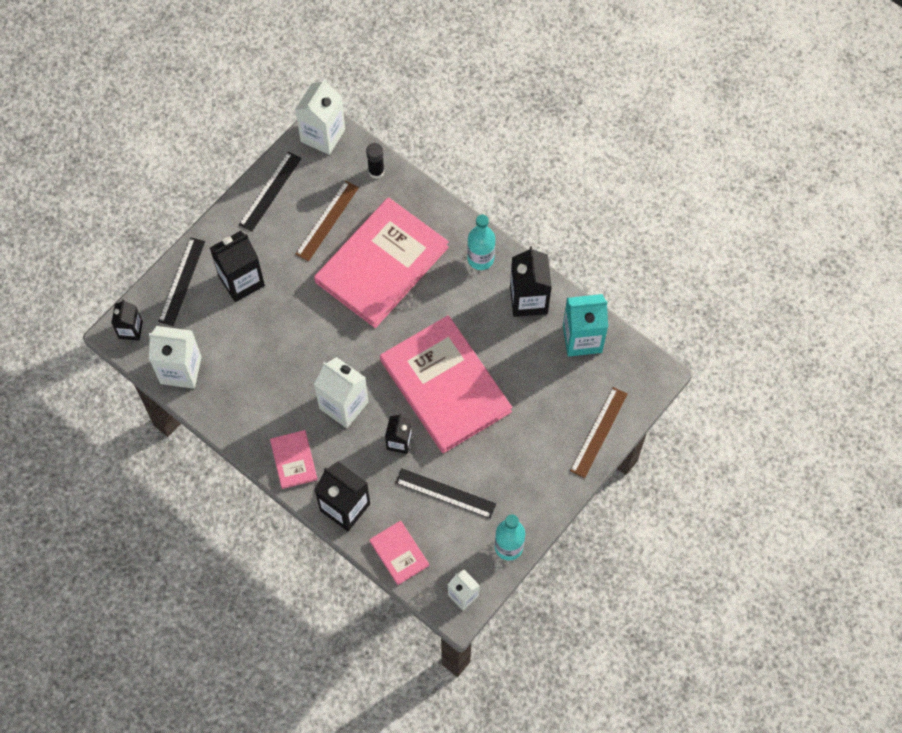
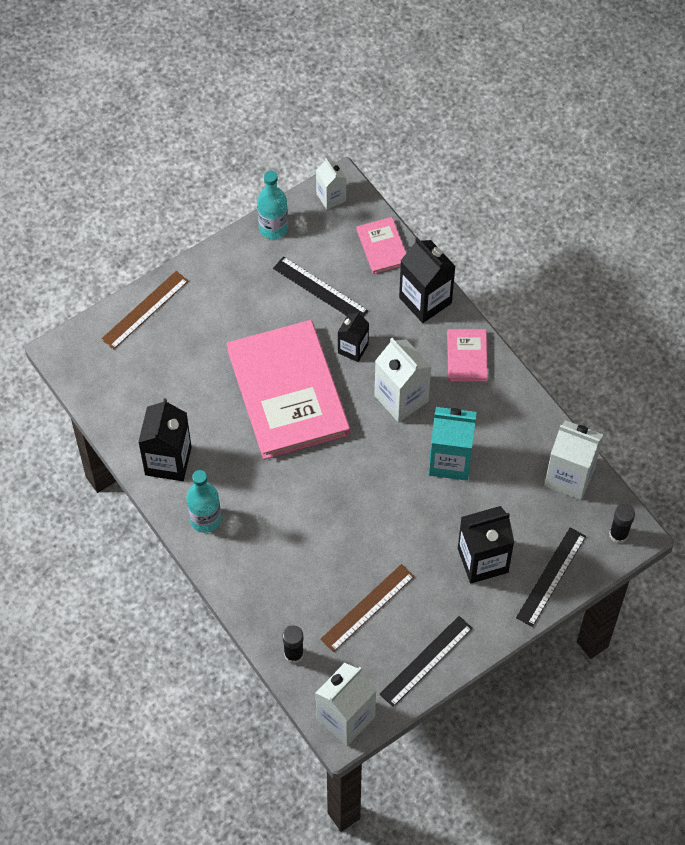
camera: 165 degrees left, 5 degrees down
black carton [111,299,143,341] -> black glue stick [609,504,635,543]
pink book [314,197,449,328] -> none
turquoise carton [563,294,608,357] -> turquoise carton moved to [428,407,477,481]

